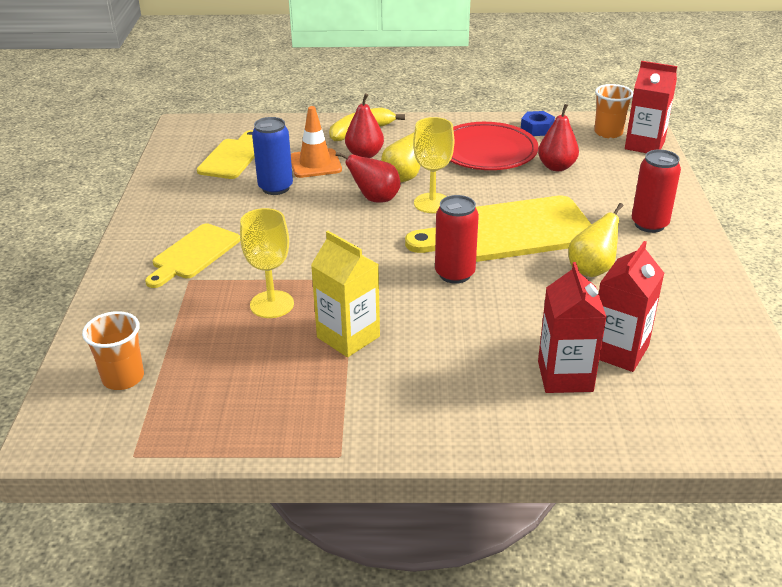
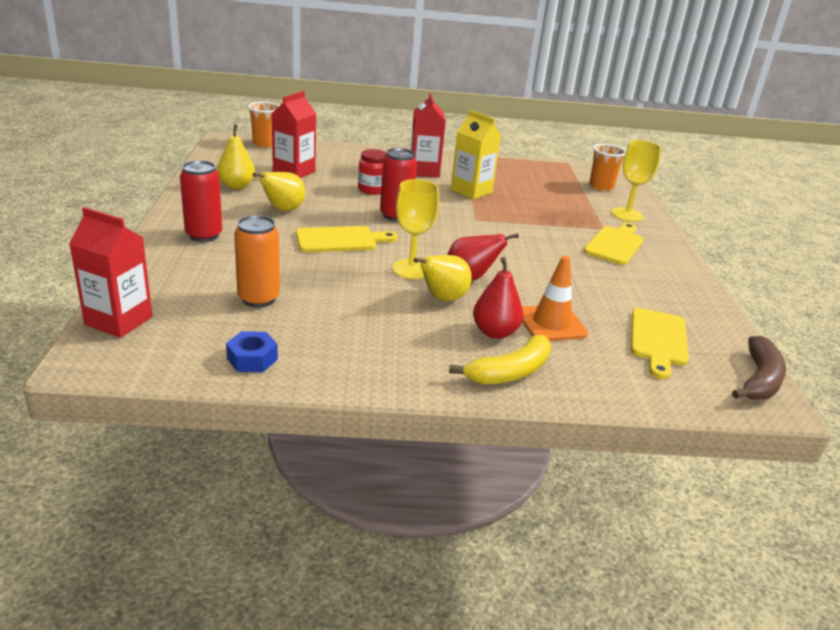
camera: 175 degrees right, 5 degrees down
yellow goblet [240,208,294,318] -> yellow goblet moved to [612,140,661,222]
blue can [252,117,293,195] -> none
yellow cutting board [405,196,592,262] -> yellow cutting board [296,226,398,252], size x0.58
red plate [450,122,538,170] -> none
red pear [538,104,579,171] -> orange can [234,215,280,307]
red carton [538,262,607,393] -> red carton moved to [411,93,446,177]
orange cup [594,84,633,138] -> orange cup moved to [248,102,279,148]
none -> yellow pear [217,124,255,189]
none -> red jar [358,149,386,195]
none -> brown banana [732,336,786,400]

